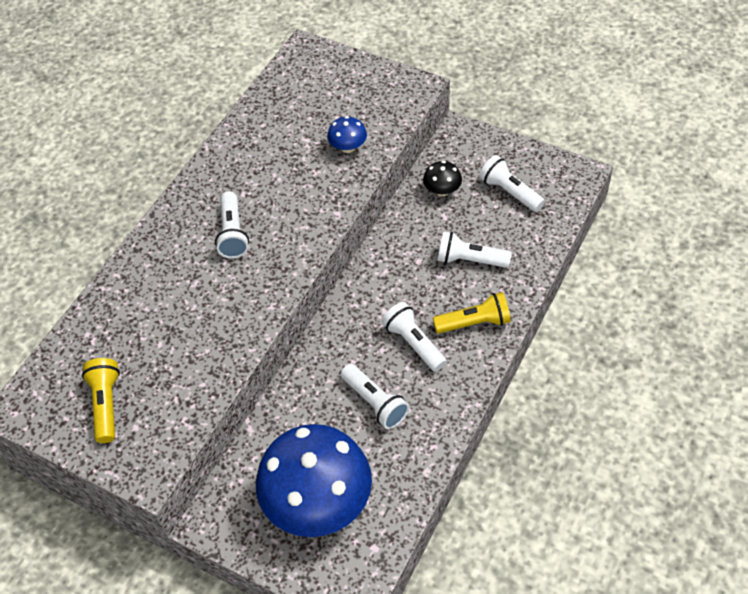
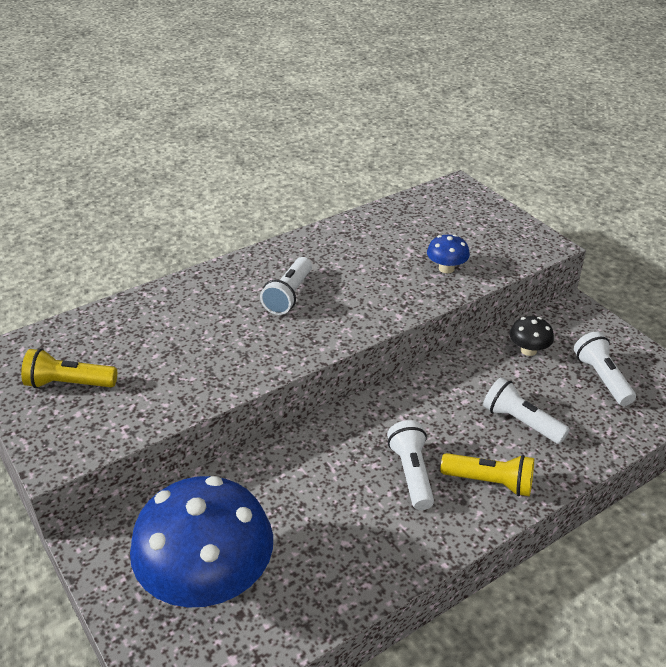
camera: 25 degrees right, 15 degrees down
yellow flashlight [82,358,120,443] -> yellow flashlight turned 105 degrees counterclockwise [21,348,117,388]
white flashlight [341,364,409,429] -> none

